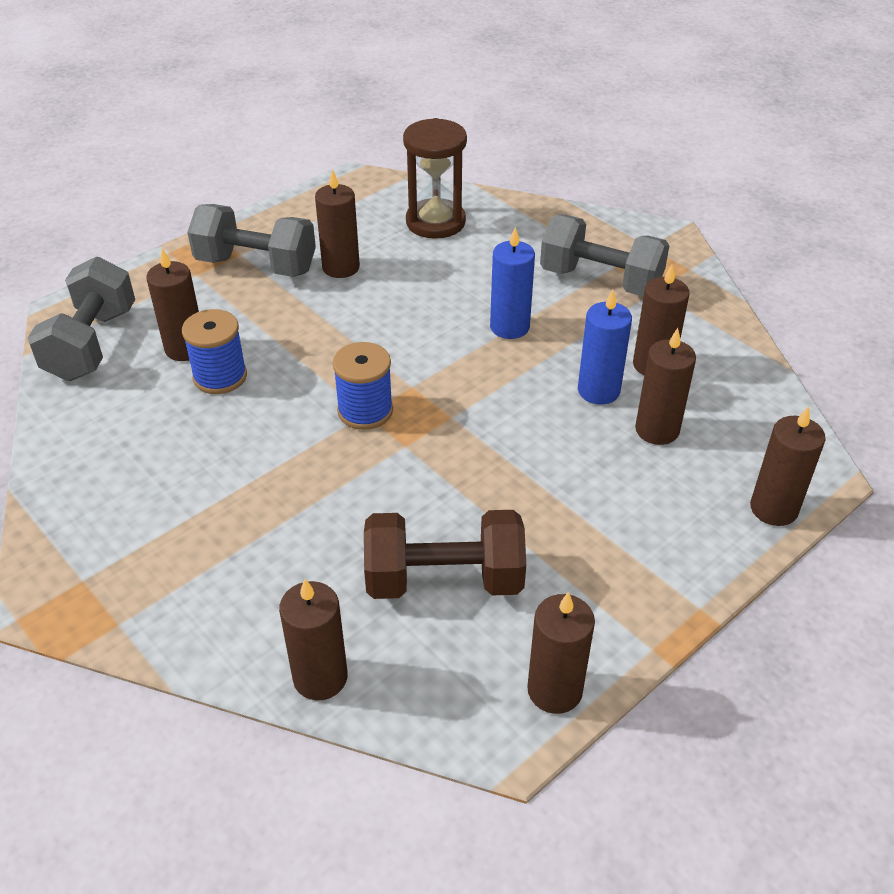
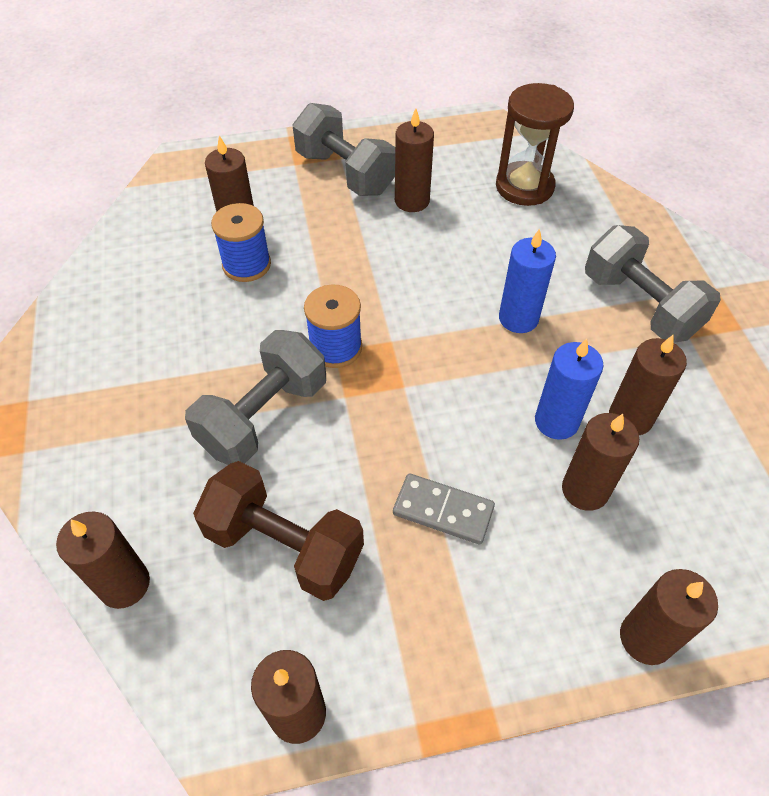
camera: 30 degrees right, 10 degrees up
grey dumbbell [28,257,135,381] -> grey dumbbell moved to [185,330,326,465]
none -> grey domino [393,473,495,545]

